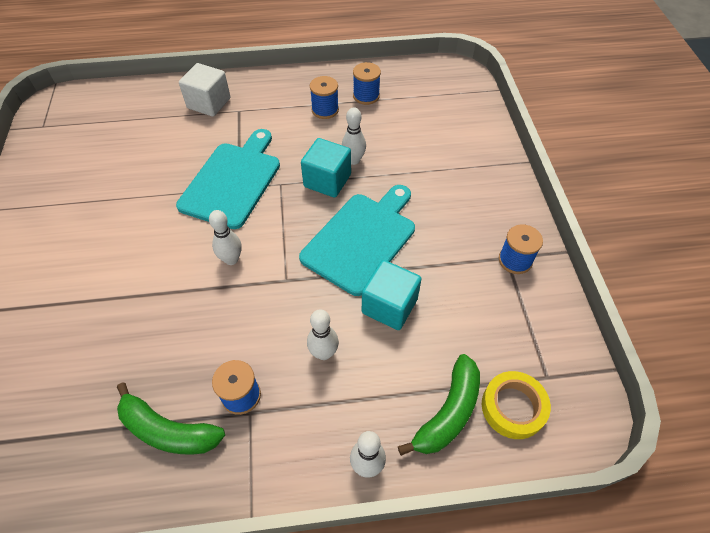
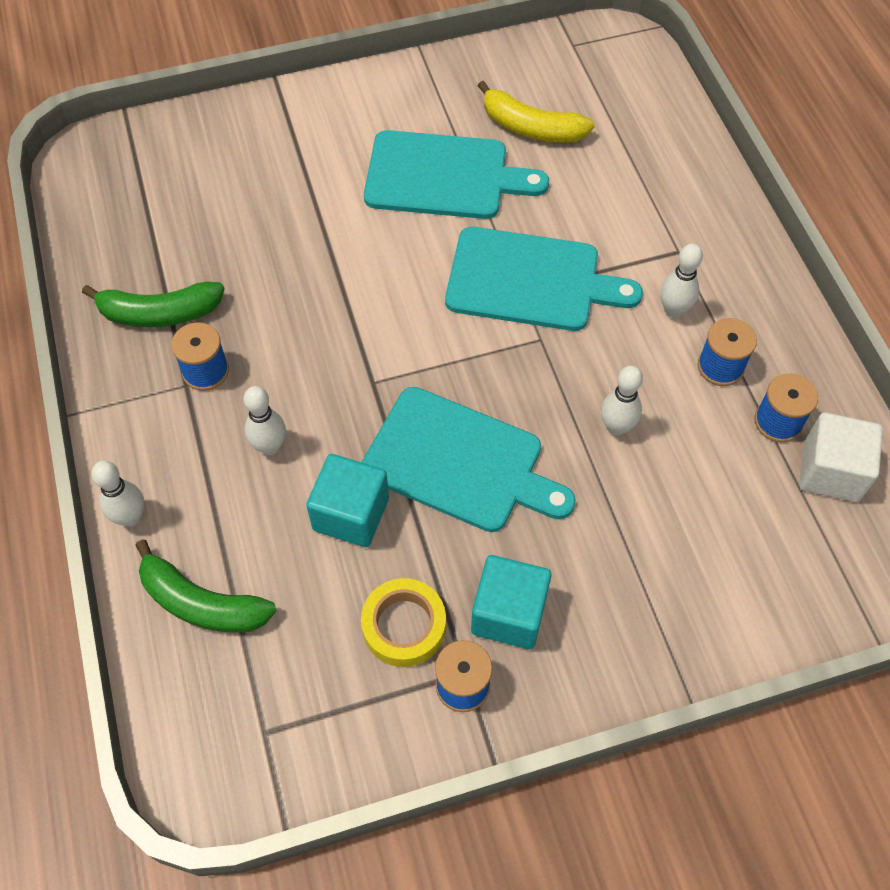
camera: 80 degrees right, 5 degrees up
green banana [117,382,225,455] -> green banana turned 105 degrees counterclockwise [82,282,225,327]
white cube [179,63,231,117] -> white cube moved to [799,412,883,502]
white bowling pin [209,210,242,265] -> white bowling pin moved to [661,244,703,318]
turquoise cube [301,138,351,198] -> turquoise cube moved to [471,555,551,649]
yellow tape [482,371,551,439] -> yellow tape moved to [361,578,446,667]
none -> turquoise cutting board [364,130,549,219]
none -> yellow banana [478,81,595,143]

